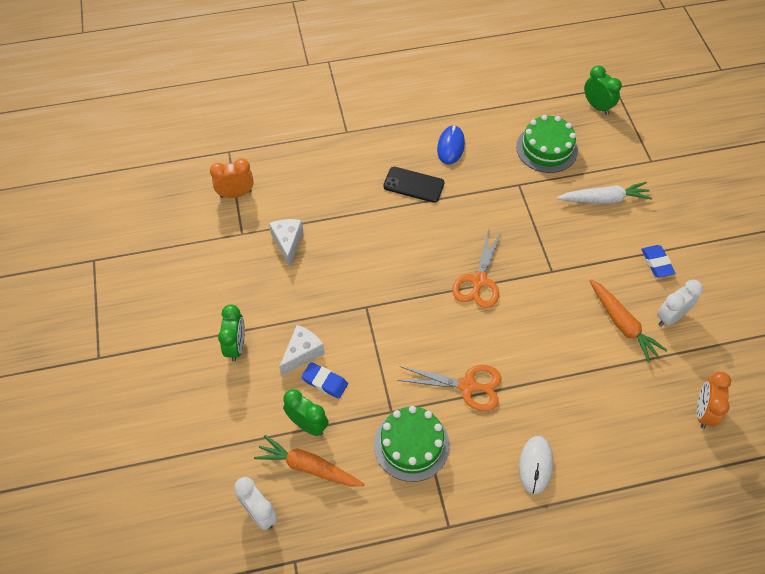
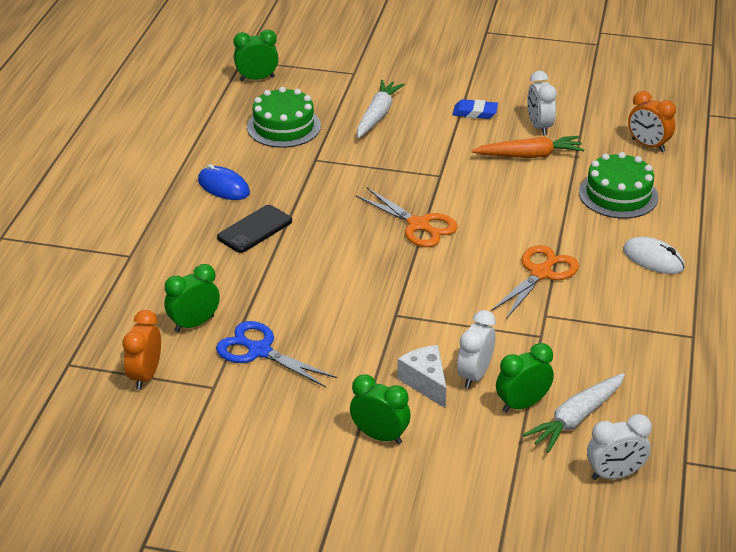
camera: 65 degrees left, 20 degrees down
orange carrot [254,435,365,486] -> white carrot [523,373,625,453]
white cheese [269,219,303,267] -> blue scissors [216,321,337,388]
blue eraser [301,362,348,399] -> white clock [457,310,496,389]
green cake [374,406,450,482] -> green cake moved to [579,152,658,219]
none -> green clock [164,264,220,332]

